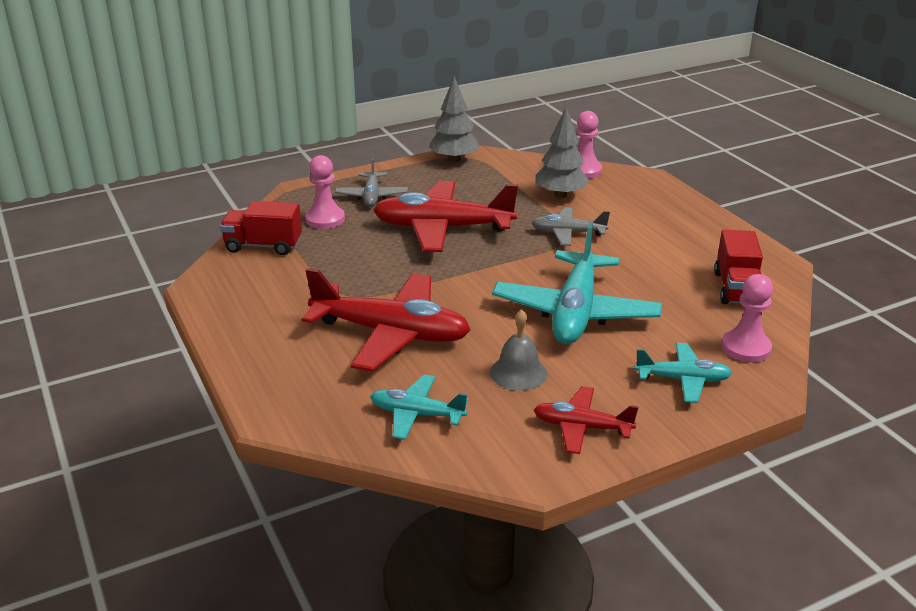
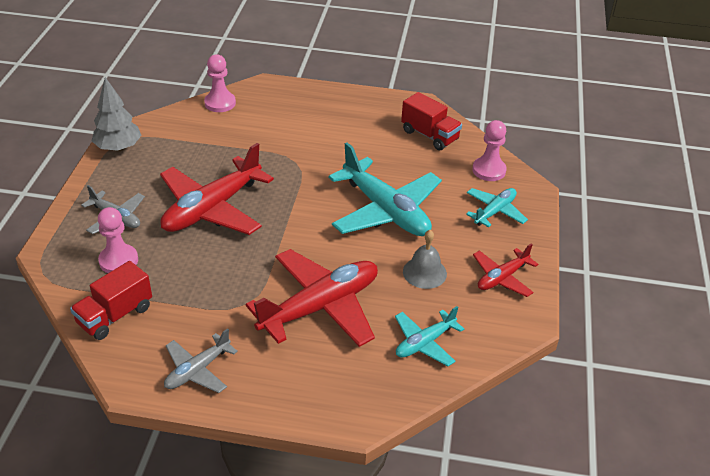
camera: 55 degrees left, 10 degrees up
grey plane [532,207,610,246] -> grey plane moved to [164,328,238,393]
grey tree [535,107,590,198] -> none

